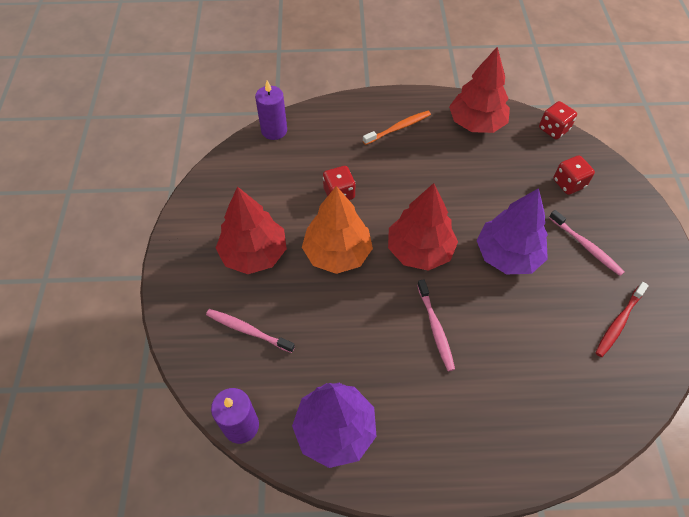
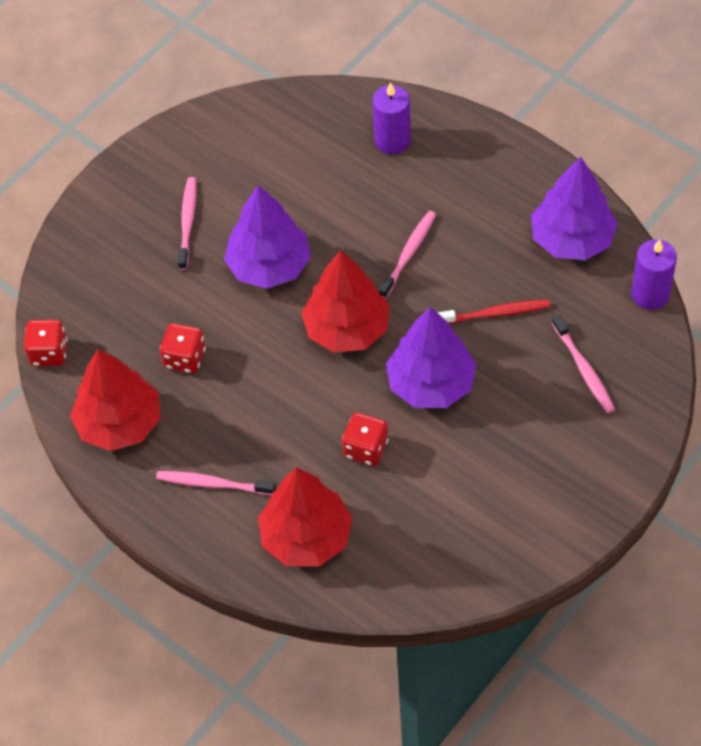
camera: 135 degrees left, 0 degrees up
red tree [216,186,287,274] -> red tree moved to [258,467,353,567]
purple candle [255,80,287,140] -> purple candle moved to [373,82,411,154]
orange tree [302,186,373,274] -> purple tree [386,307,477,408]
orange toothbrush [363,111,431,145] -> pink toothbrush [156,471,276,495]
red dice [553,155,595,195] -> red dice moved to [160,323,206,374]
red toothbrush [595,282,649,357] -> red toothbrush moved to [437,299,551,324]

